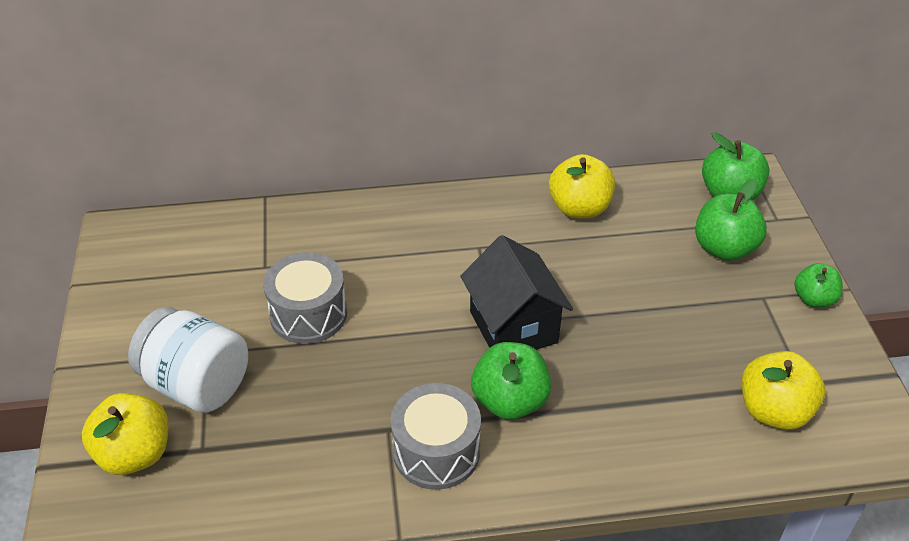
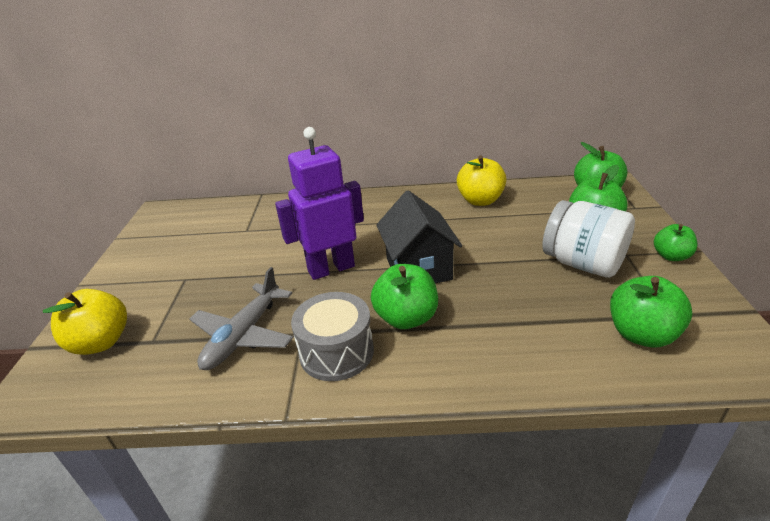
camera: 10 degrees right, 10 degrees down
white jar [128,307,248,413] -> white jar moved to [542,200,635,278]
grey drum [263,252,347,344] -> none
yellow apple [742,351,825,430] -> green apple [610,276,692,347]
none -> grey plane [190,267,293,370]
none -> purple robot [275,127,364,280]

